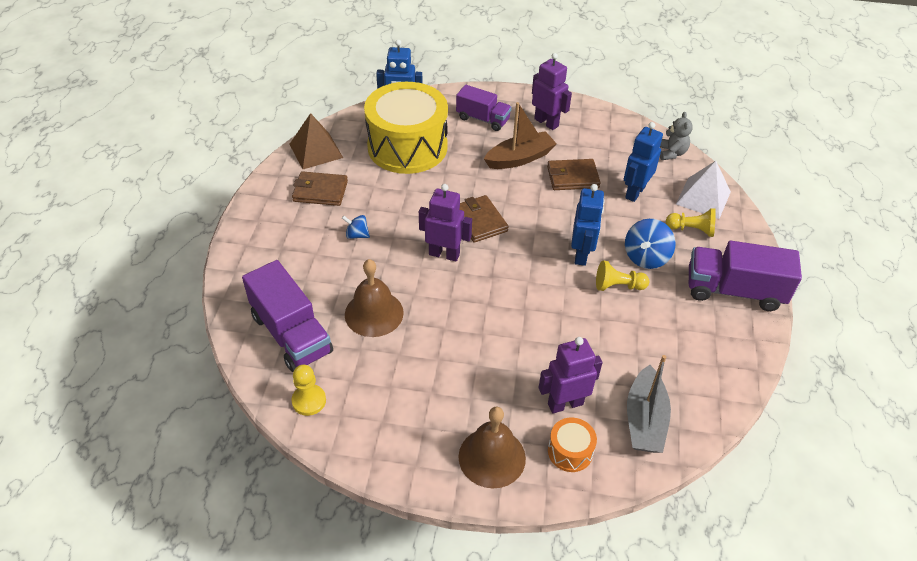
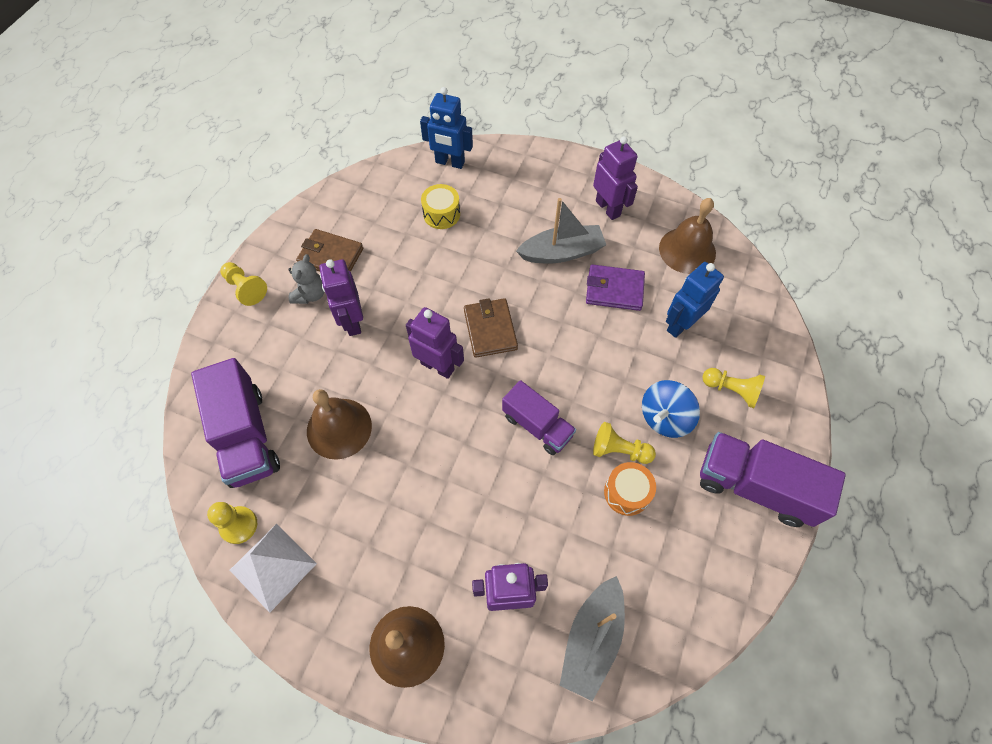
camera: 15 degrees right, 15 degrees up
brown pyramid [289,113,343,169] -> none
blue spinning top [342,215,370,239] -> purple robot [319,259,363,336]
yellow drum [364,82,448,174] -> yellow drum [421,184,460,229], size x0.41
purple truck [456,85,512,131] -> purple truck moved to [502,380,576,455]
brown boat [484,102,557,169] -> grey boat [516,198,606,264]
brown wallet [547,159,601,190] -> purple wallet [586,264,645,311]
orange drum [548,418,597,472] -> orange drum moved to [604,462,656,516]
blue robot [571,184,605,266] -> none
grey teddy bear [660,112,693,160] -> grey teddy bear moved to [288,254,324,304]
white pyramid [676,161,731,219] -> white pyramid moved to [230,524,317,613]
none -> yellow pawn [220,262,267,306]
none -> brown bell [659,198,716,274]

